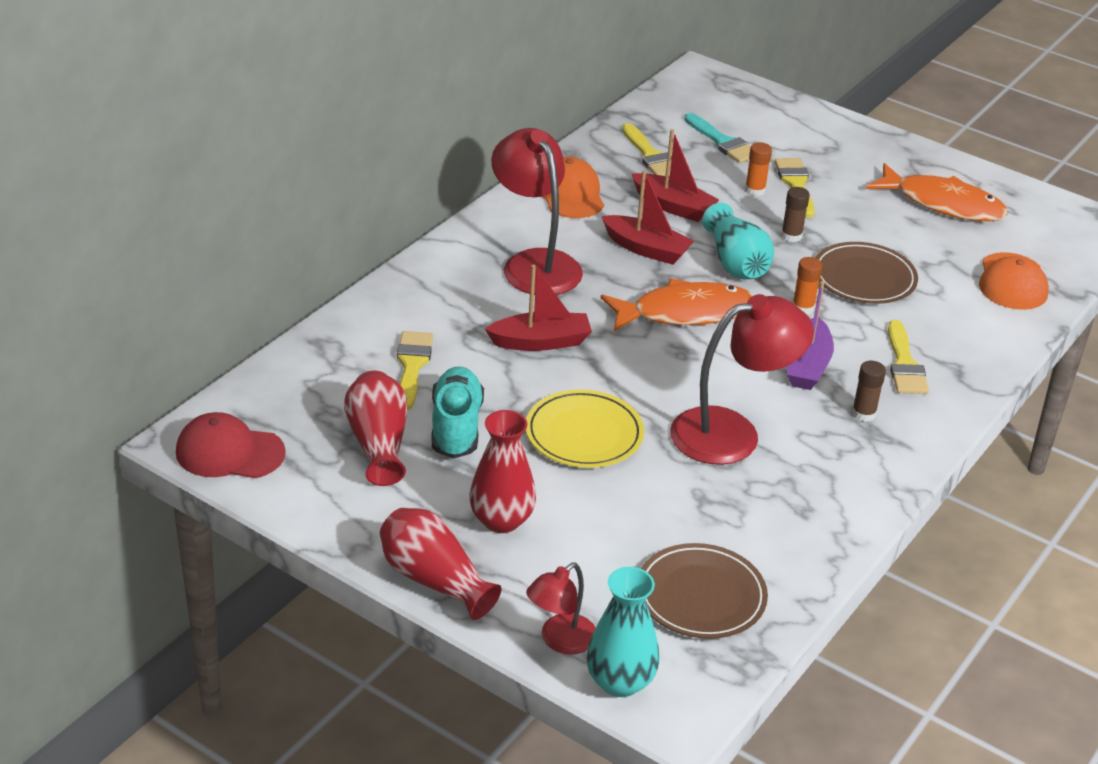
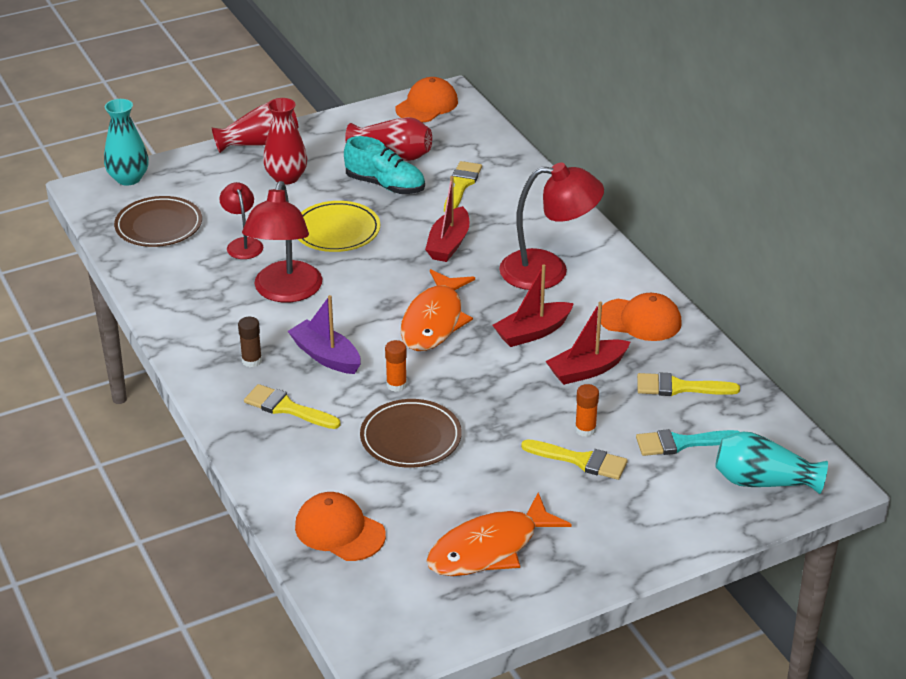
camera: 120 degrees right, 0 degrees up
red cap [176,412,286,478] -> orange cap [395,77,458,122]
yellow brush [397,331,433,410] -> yellow brush turned 105 degrees counterclockwise [444,161,482,212]
red lamp [526,563,595,654] -> red lamp moved to [219,182,263,259]
turquoise vase [702,203,774,280] -> turquoise vase moved to [715,432,828,494]
brown glue stick [781,187,810,242] -> none

